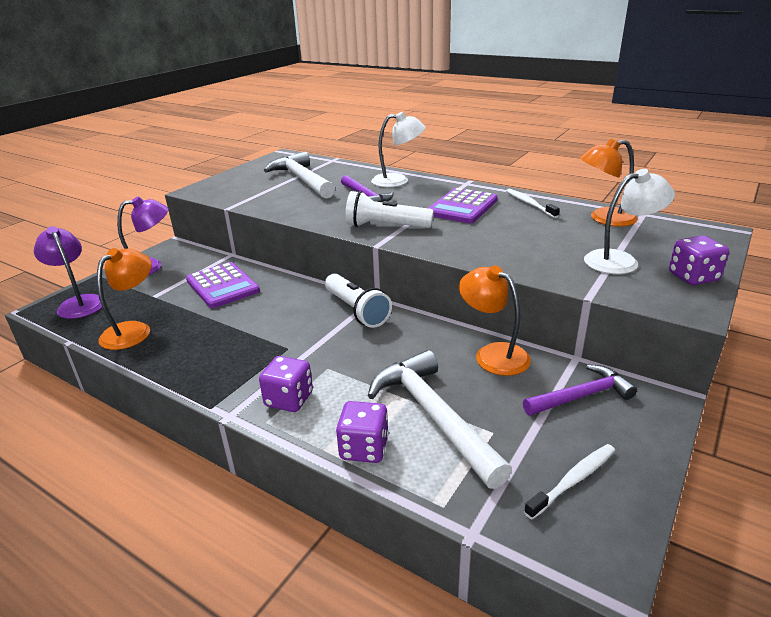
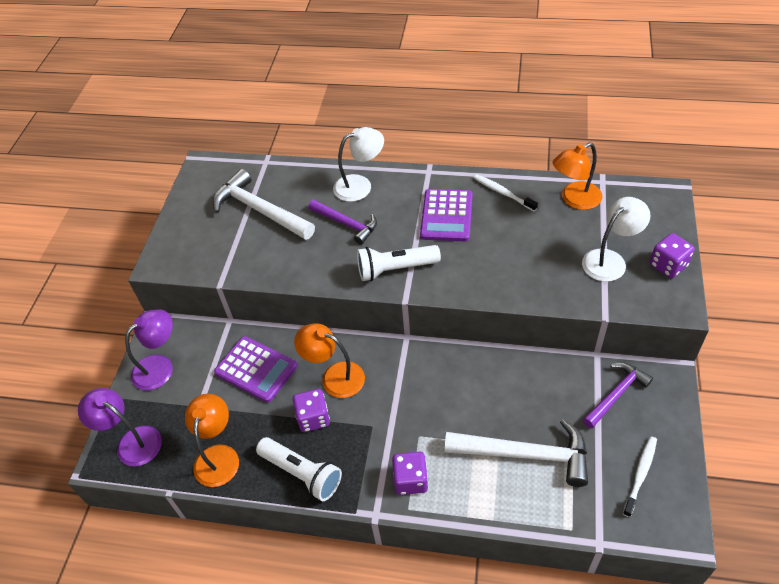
camera: 20 degrees left, 20 degrees up
white flashlight [325,273,392,328] -> white flashlight moved to [256,437,342,501]
purple dice [336,401,389,463] -> purple dice moved to [293,389,330,432]
white hammer [368,350,512,489] -> white hammer turned 150 degrees clockwise [445,419,588,487]
orange lamp [459,265,531,376] -> orange lamp moved to [294,323,365,398]

